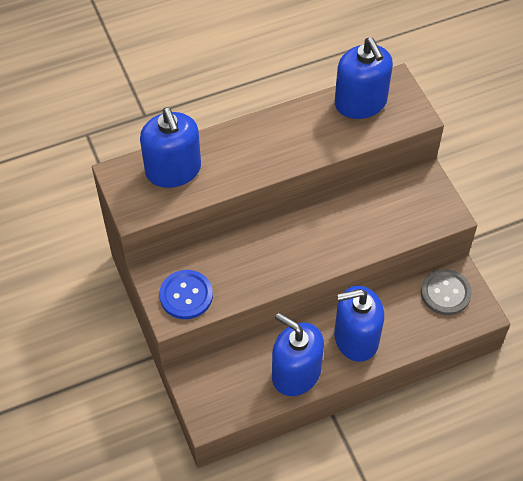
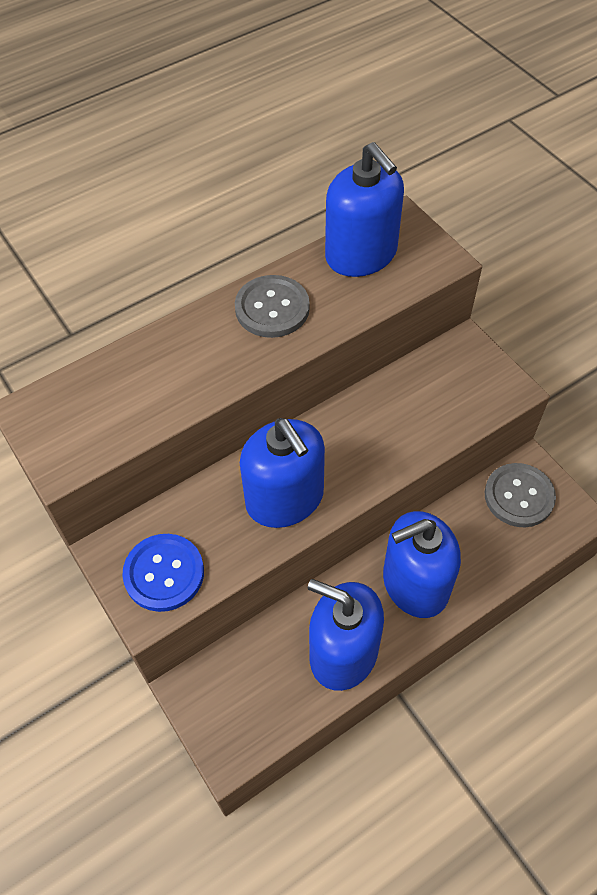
camera: 10 degrees left, 0 degrees up
blue soap dispenser [140,108,201,188] -> blue soap dispenser moved to [240,418,325,528]
none -> grey button [235,275,310,338]

